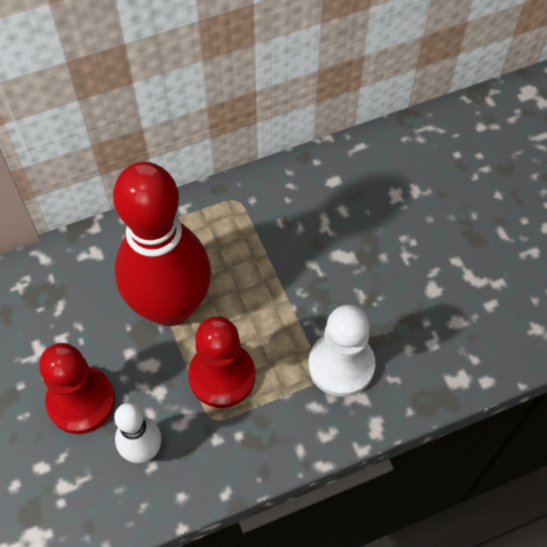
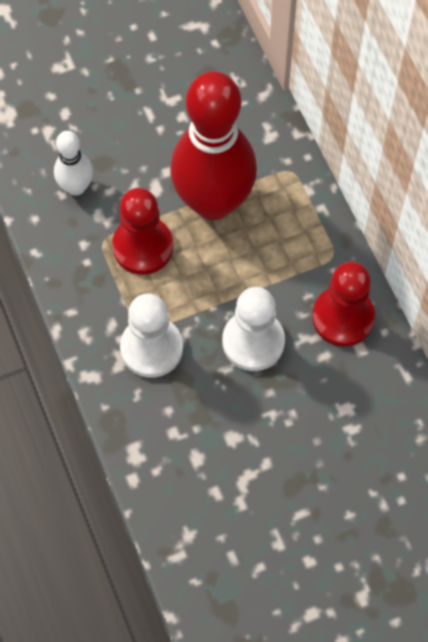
camera: 90 degrees right, 5 degrees up
red pawn [39,343,115,434] -> red pawn moved to [312,261,375,347]
none -> white pawn [222,287,285,371]

